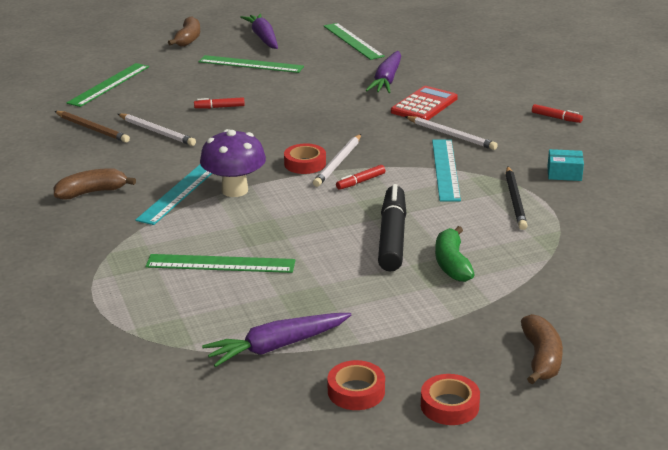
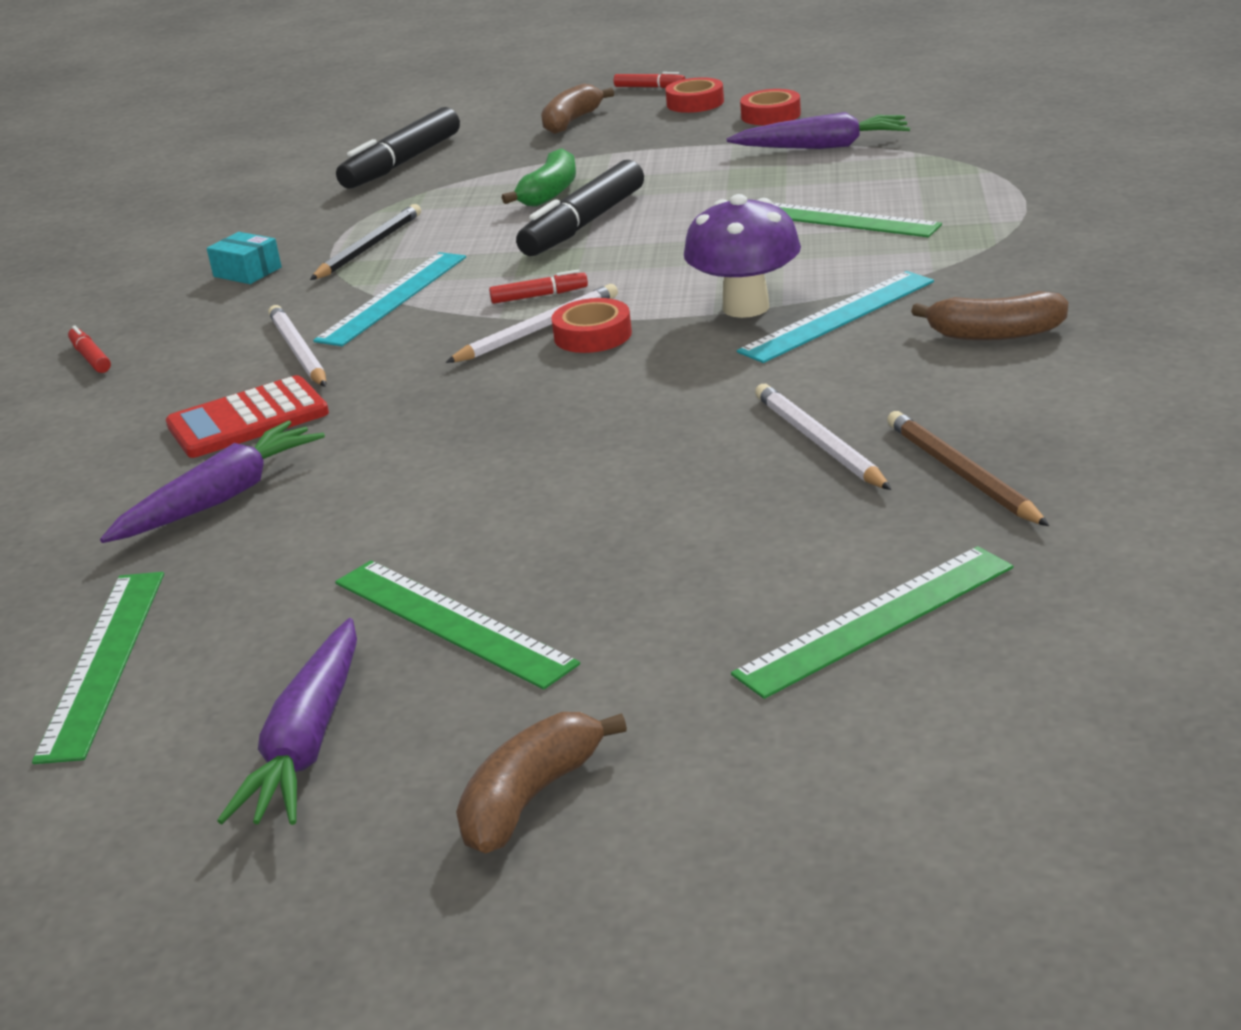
camera: 150 degrees left, 0 degrees up
red marker [194,97,245,109] -> red marker moved to [614,72,685,88]
none -> black marker [336,107,460,189]

